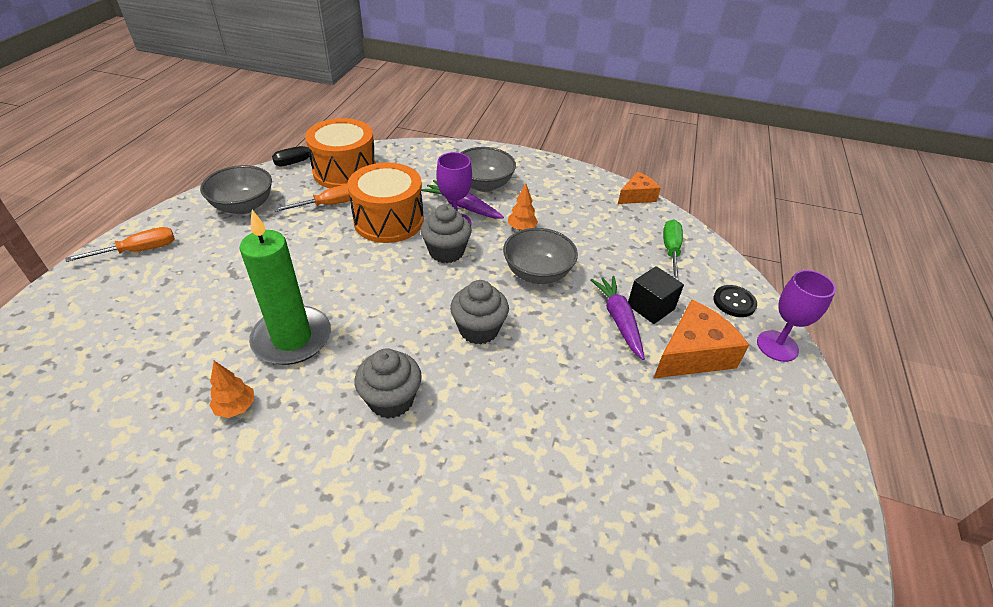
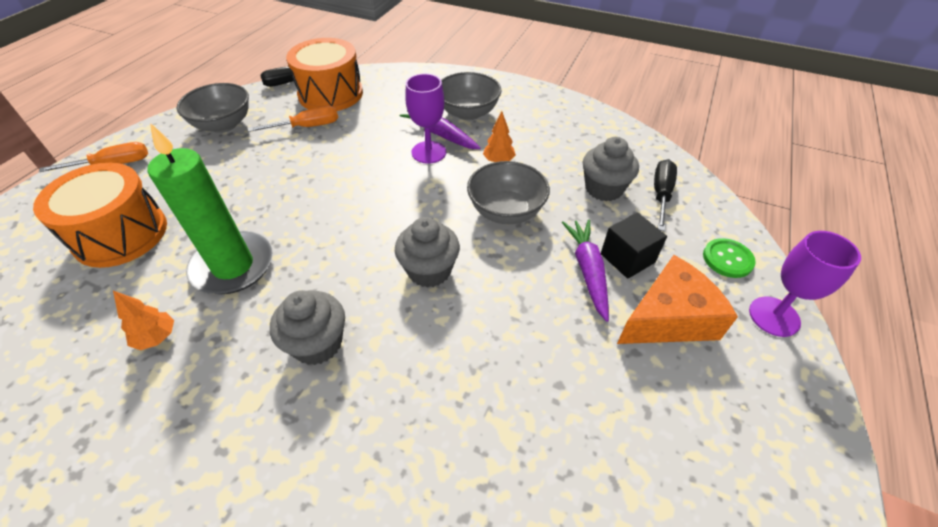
camera: 10 degrees right, 5 degrees up
orange drum [347,162,424,243] -> orange drum moved to [33,163,167,268]
grey cupcake [421,204,472,263] -> grey cupcake moved to [583,137,639,201]
orange cheese [618,172,661,204] -> none
green screwdriver [663,220,683,281] -> black screwdriver [654,159,677,231]
black button [713,285,757,317] -> green button [703,238,756,278]

